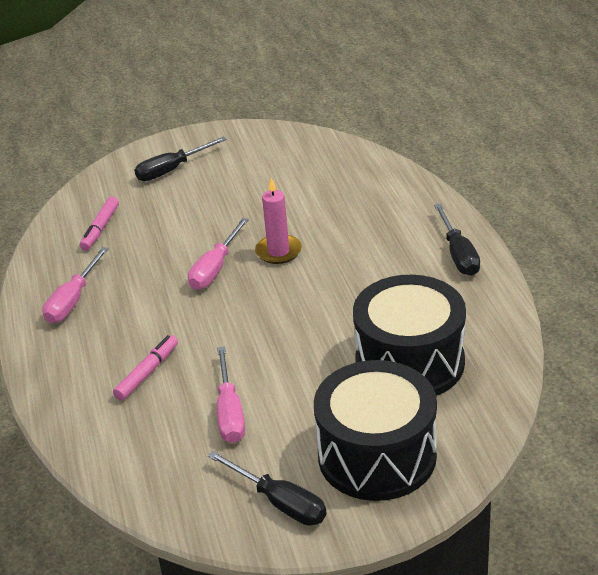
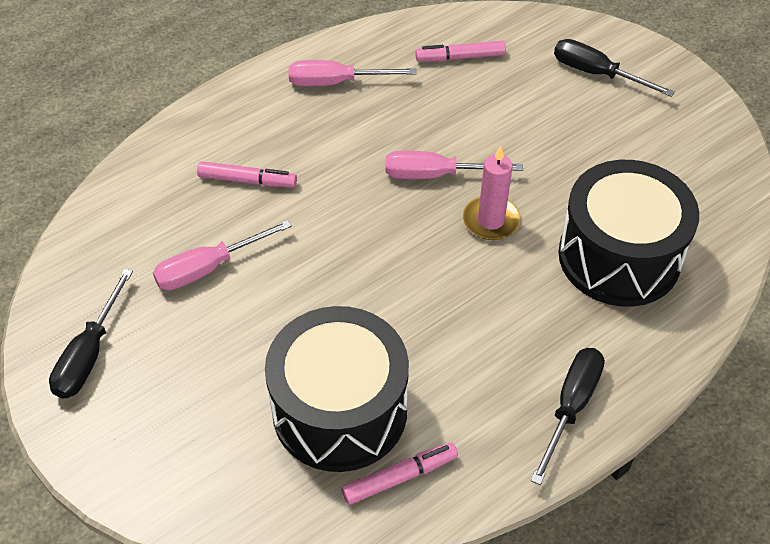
camera: 65 degrees right, 15 degrees up
black drum [314,360,437,501] -> black drum moved to [558,160,699,307]
black screwdriver [434,204,480,276] -> black screwdriver turned 150 degrees clockwise [531,348,605,485]
none -> pink marker [342,443,458,505]

